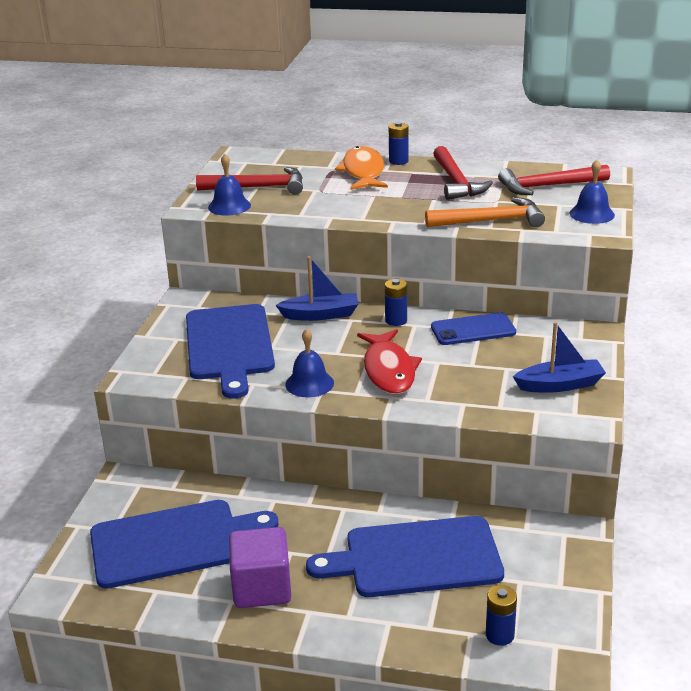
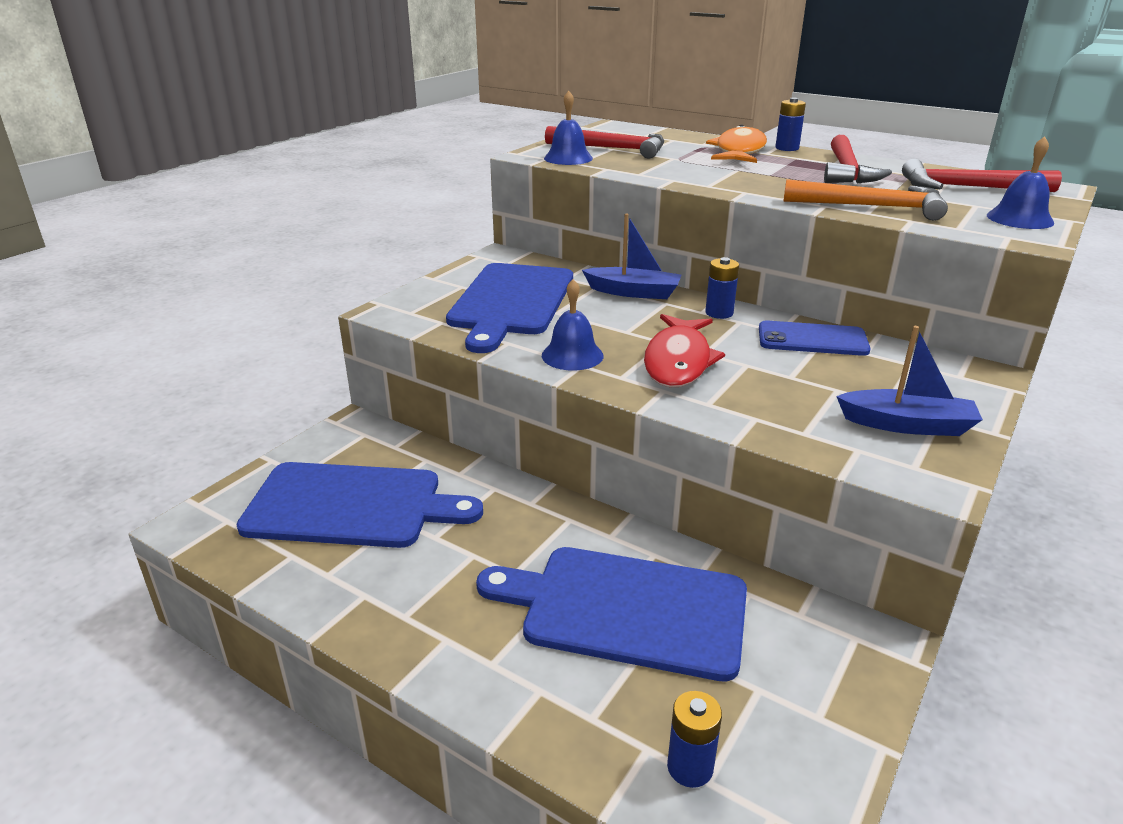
camera: 20 degrees right, 0 degrees up
purple cube [229,527,291,608] -> none

